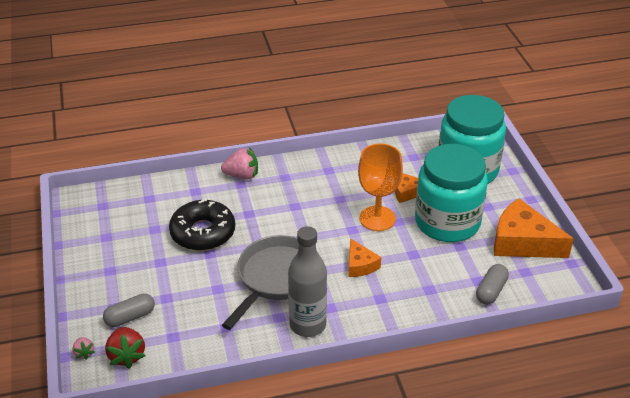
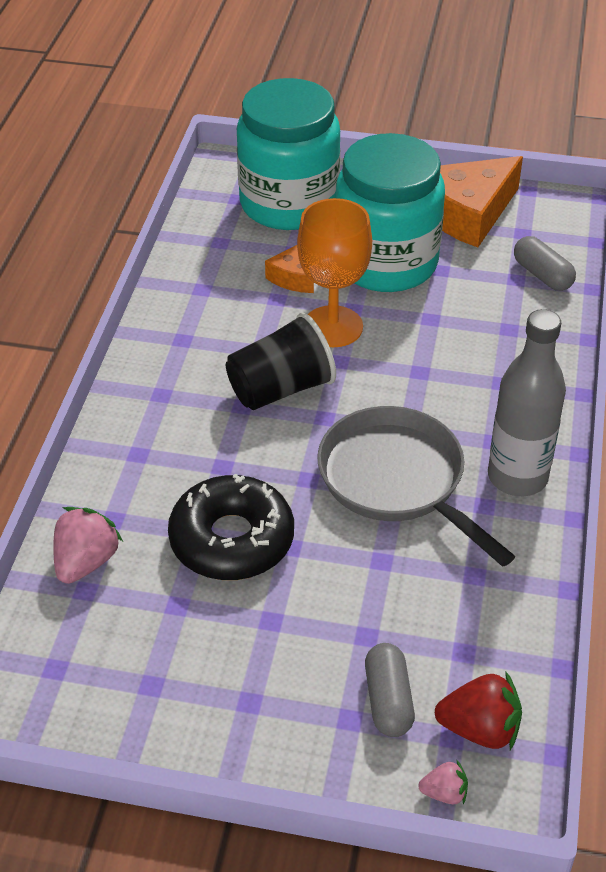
camera: 65 degrees left, 5 degrees up
pink strawberry [221,147,258,179] -> pink strawberry moved to [53,507,123,584]
orange cheese [348,238,381,277] -> none
none -> black cup [226,313,336,410]

